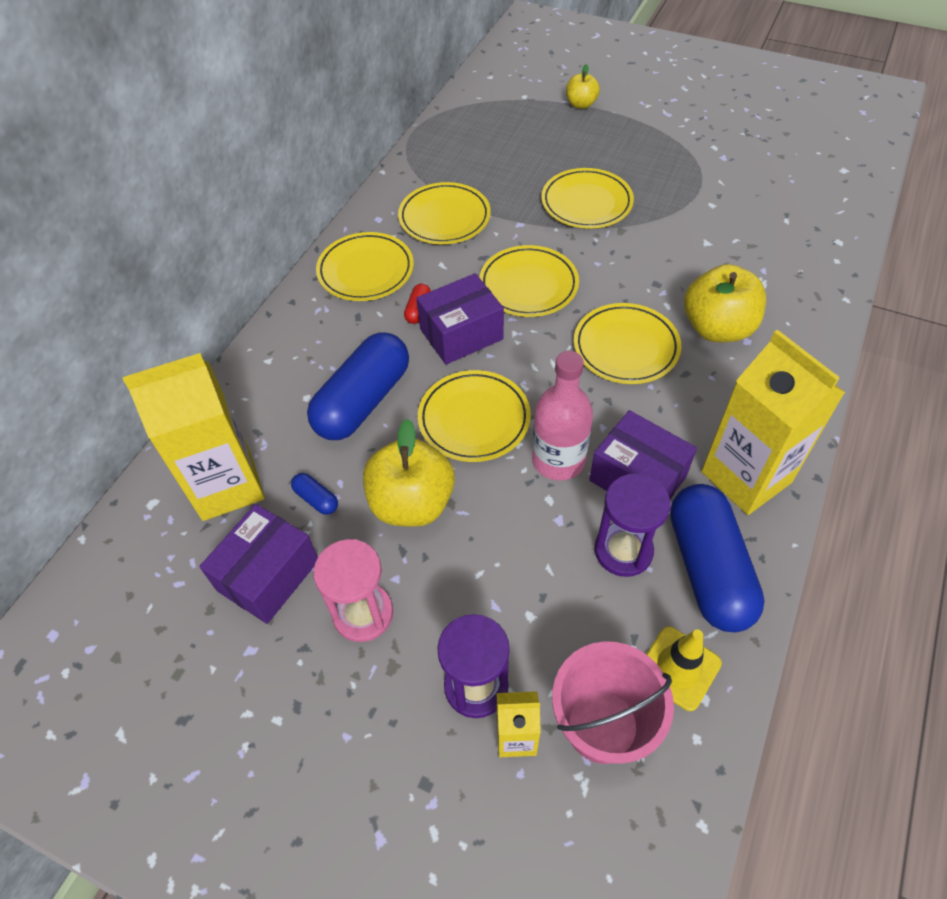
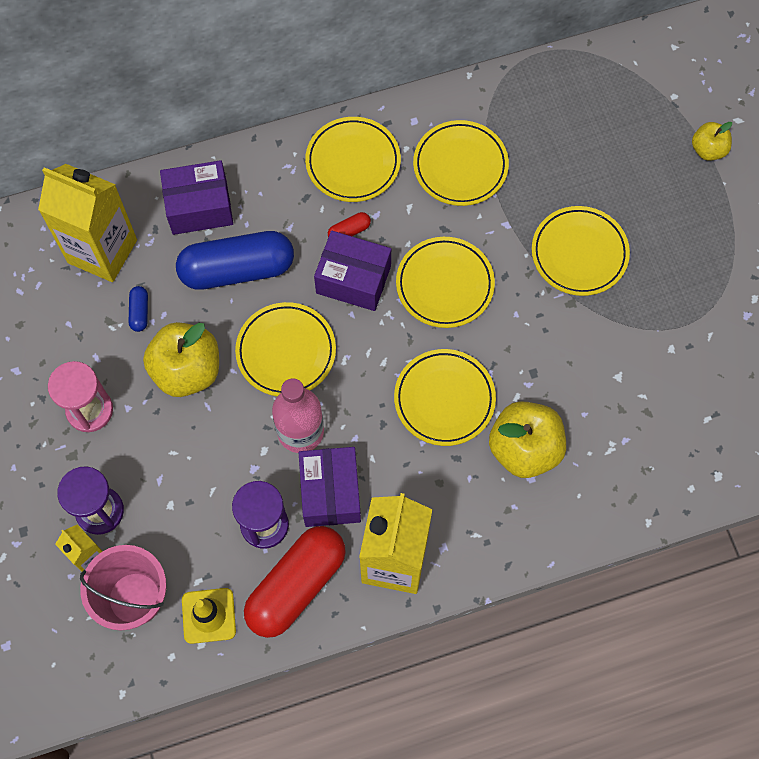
camera: 45 degrees right, 15 degrees up
purple box [199,504,318,624] -> purple box moved to [160,160,233,235]
blue capsule [670,484,765,632] -> red capsule [244,526,346,638]

